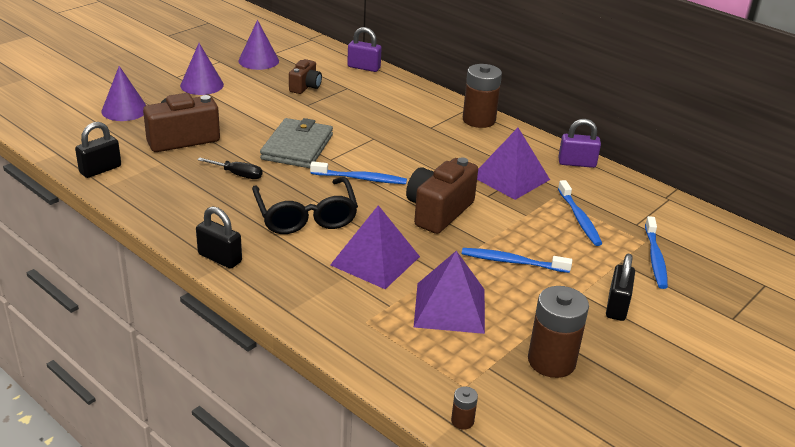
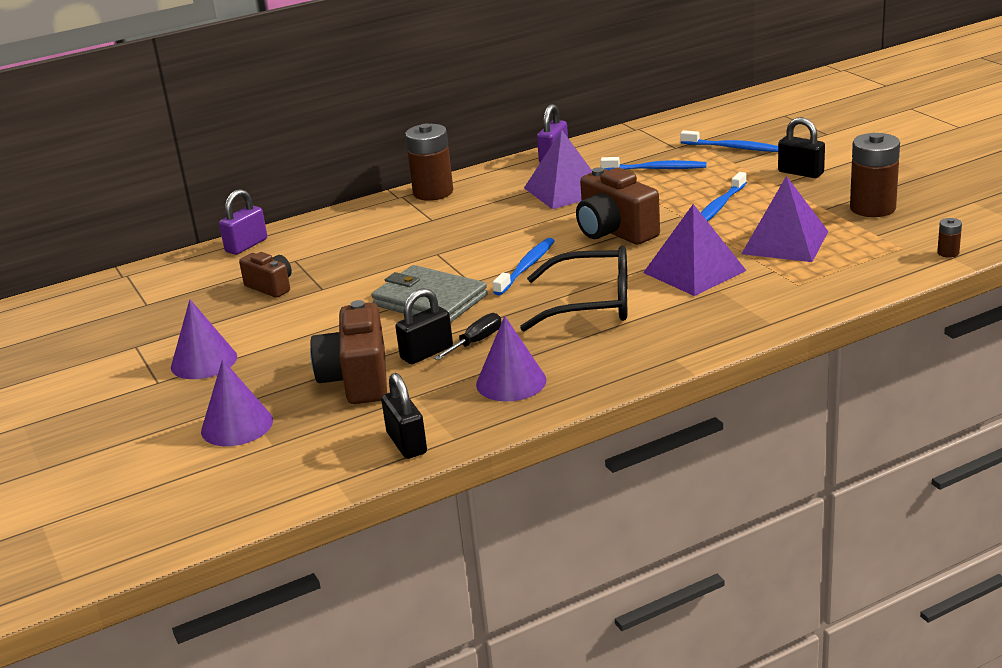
camera: 65 degrees left, 5 degrees down
black padlock [196,206,242,269] -> black padlock moved to [395,288,453,364]
purple cone [238,20,279,70] -> purple cone moved to [476,316,546,402]

